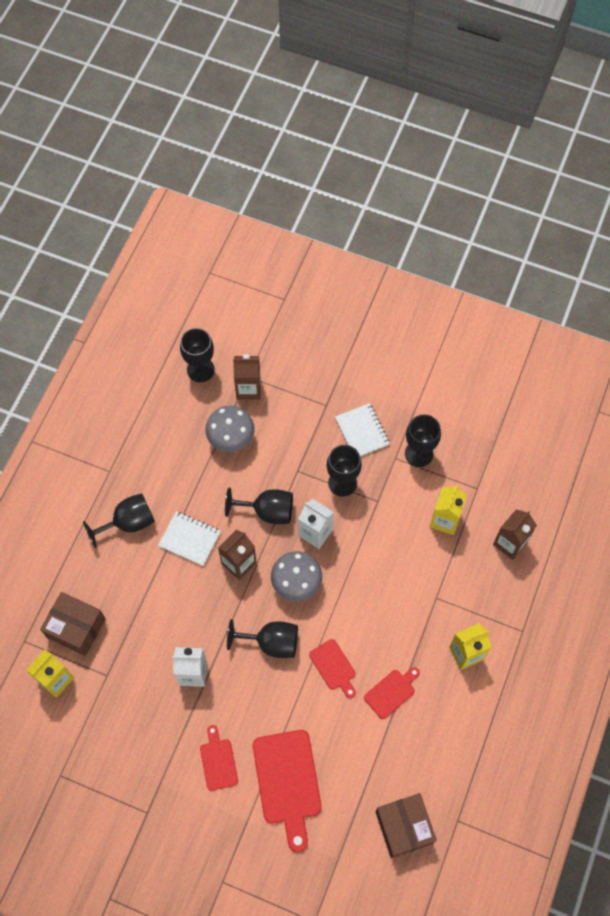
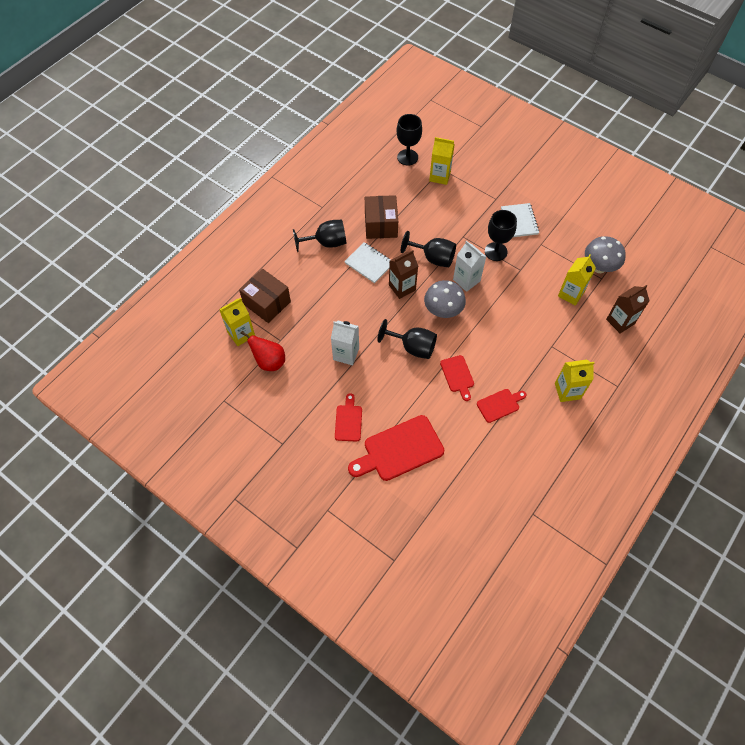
camera: 15 degrees right, 5 degrees down
grey mushroom [205,406,255,452] -> grey mushroom moved to [585,236,626,273]
brown carton [233,355,261,400] -> yellow carton [429,137,455,185]
red cutting board [253,730,322,852] -> red cutting board turned 60 degrees clockwise [348,415,444,481]
brown box [375,793,437,858] -> brown box moved to [365,195,398,239]
black goblet [405,414,441,467] -> none
none -> red pear [240,331,285,371]

